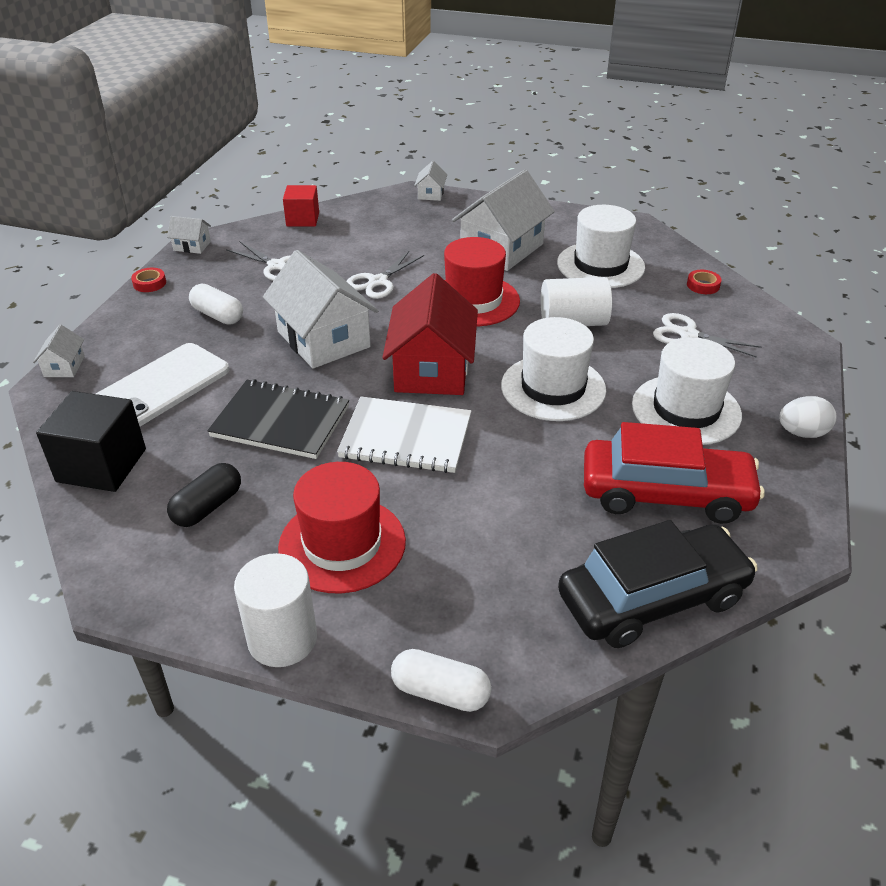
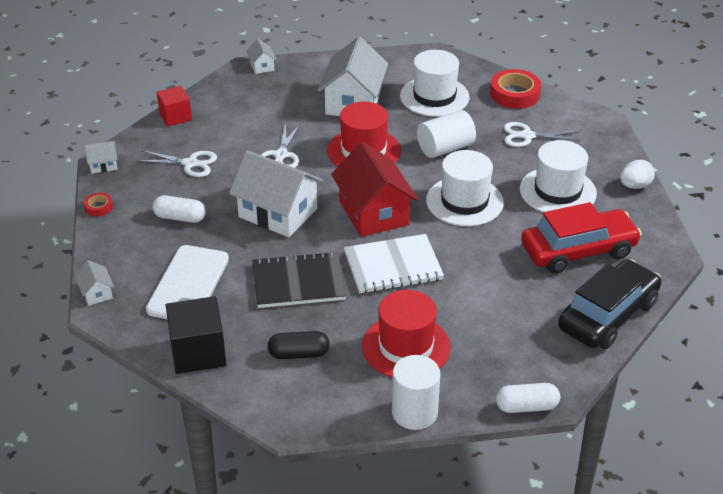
camera: 25 degrees left, 0 degrees up
black capsule [167,463,241,527] -> black capsule turned 75 degrees clockwise [267,331,330,359]
red tape [687,270,722,294] -> red tape [490,69,541,109], size x2.01

